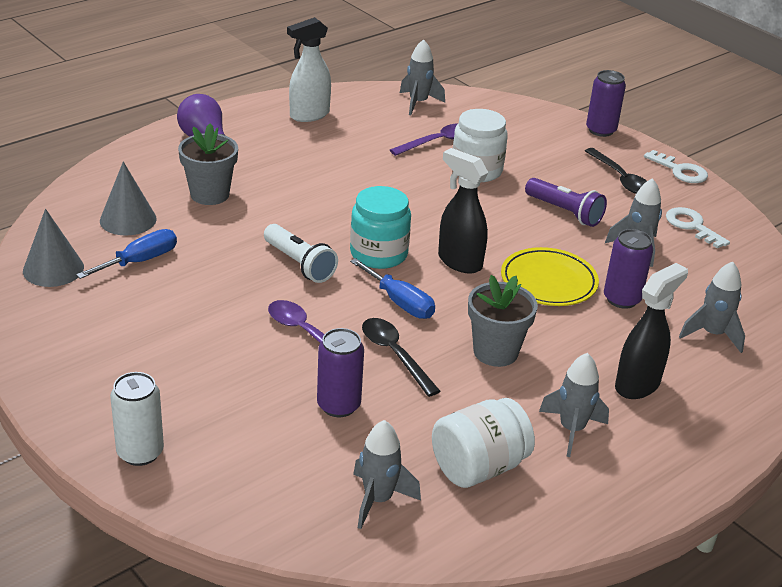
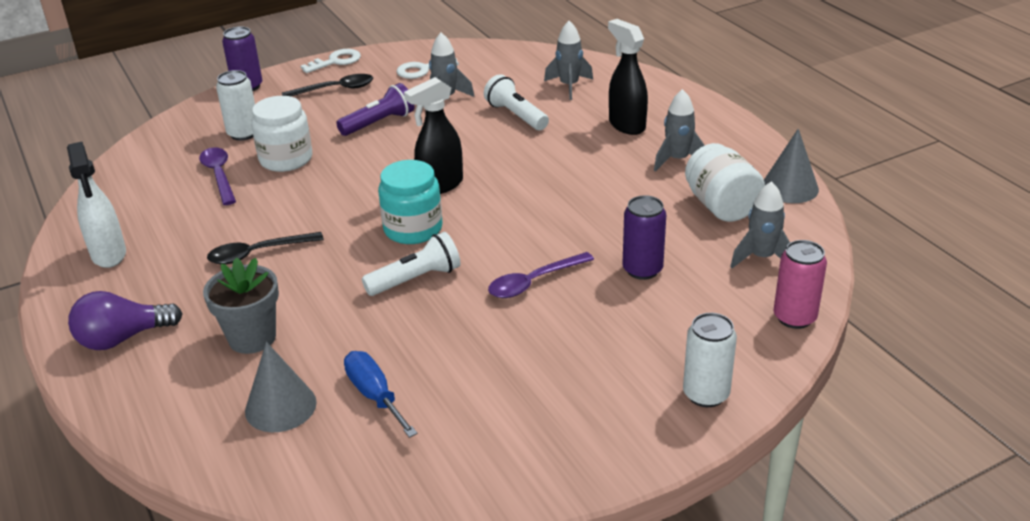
camera: 75 degrees left, 0 degrees up
grey cone [23,209,84,287] -> grey cone moved to [764,129,819,203]
blue screwdriver [350,258,435,319] -> none
black spoon [362,318,440,397] -> black spoon moved to [207,232,324,264]
grey rocket [400,39,445,115] -> none
grey flower pot [468,275,538,367] -> none
yellow plate [501,247,599,306] -> none
purple can [604,229,653,309] -> white flashlight [484,74,549,130]
none -> white can [216,70,255,141]
none -> pink can [774,240,827,329]

